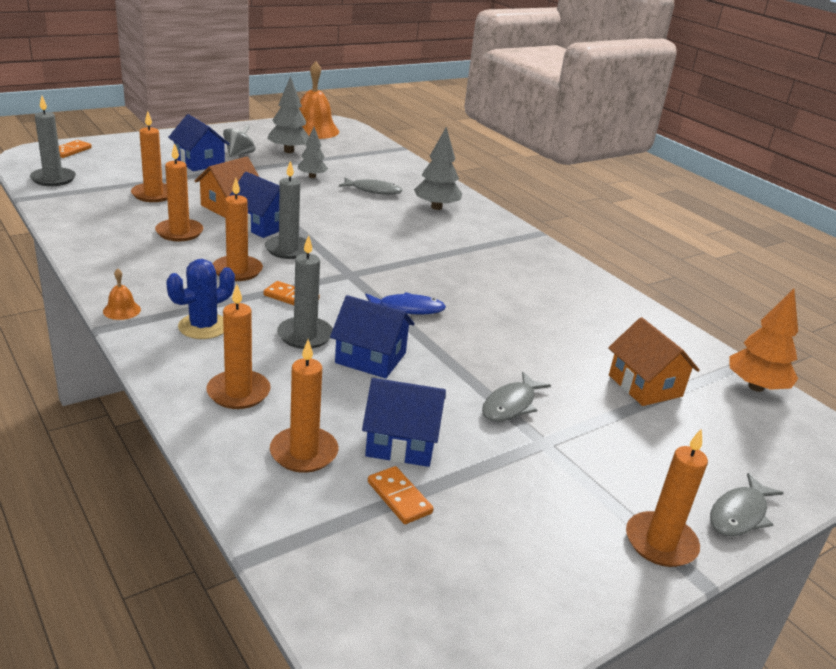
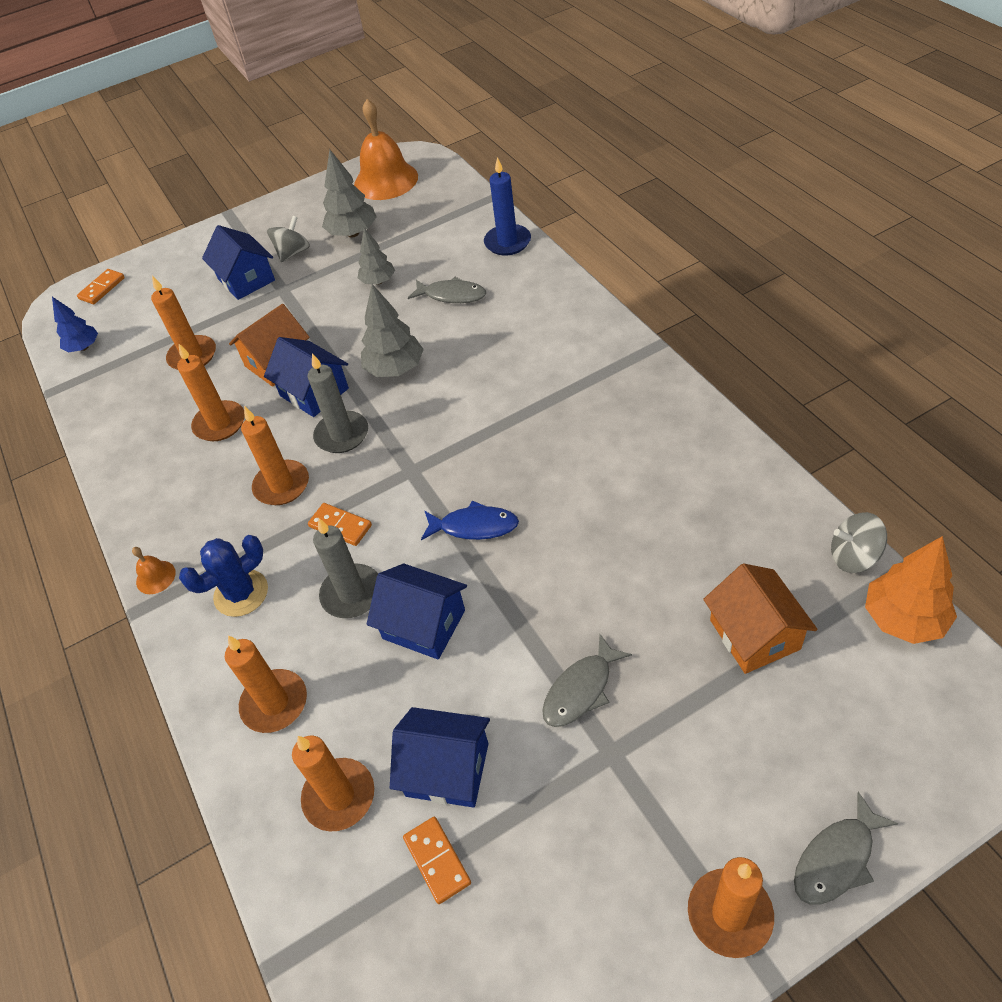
camera: 15 degrees right, 20 degrees up
grey candle [30,96,76,186] -> blue tree [52,297,98,352]
grey tree [414,127,462,210] -> grey tree moved to [361,284,424,377]
none -> blue candle [484,157,531,255]
none -> grey spinning top [831,512,887,573]

